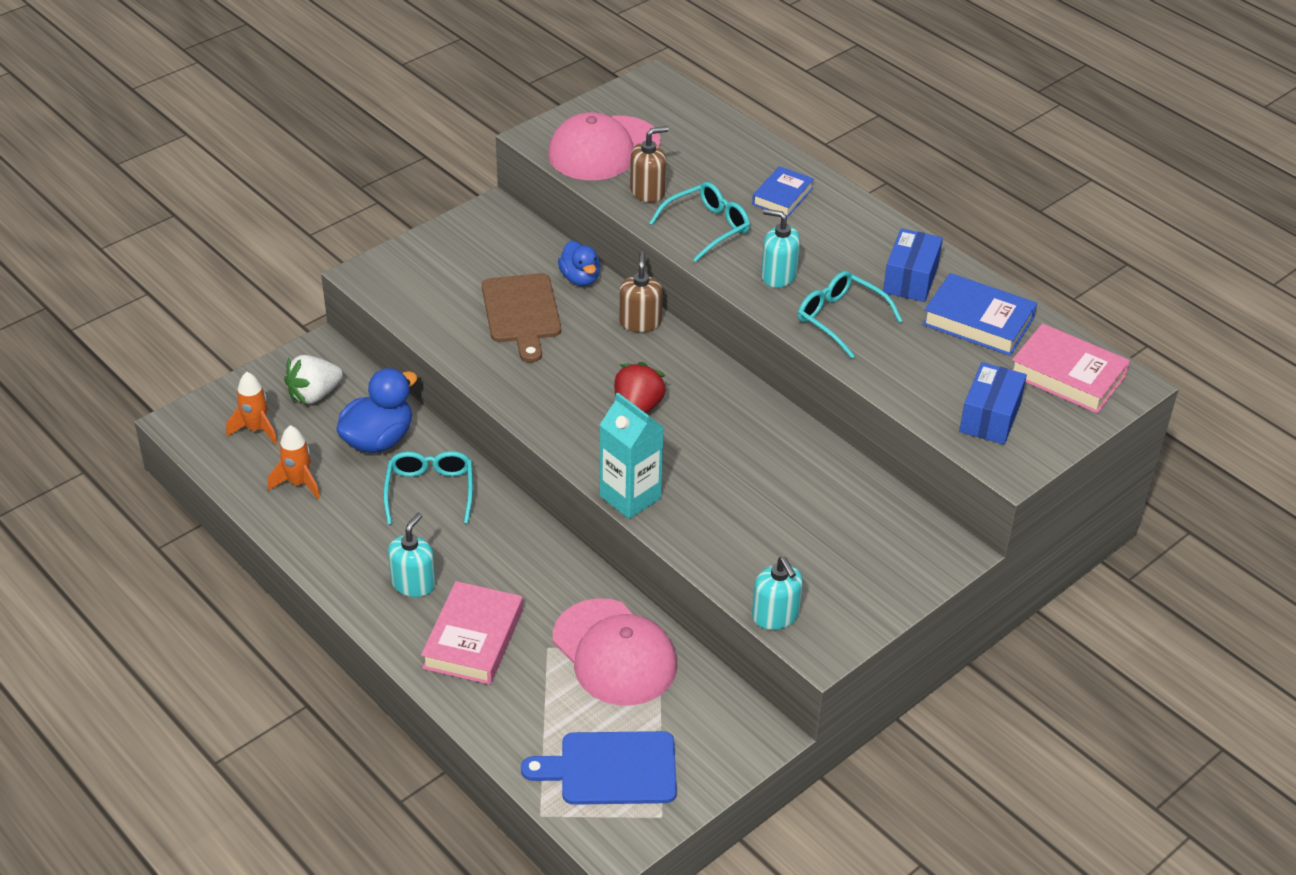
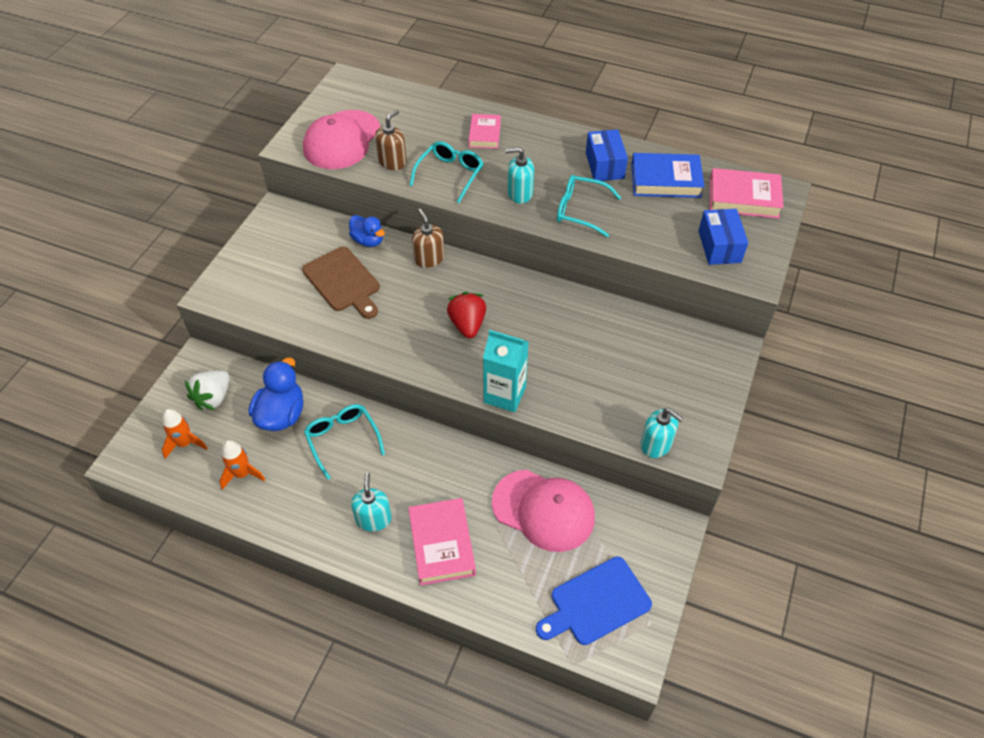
camera: 25 degrees left, 10 degrees up
blue book [752,166,814,217] -> pink book [468,114,501,149]

